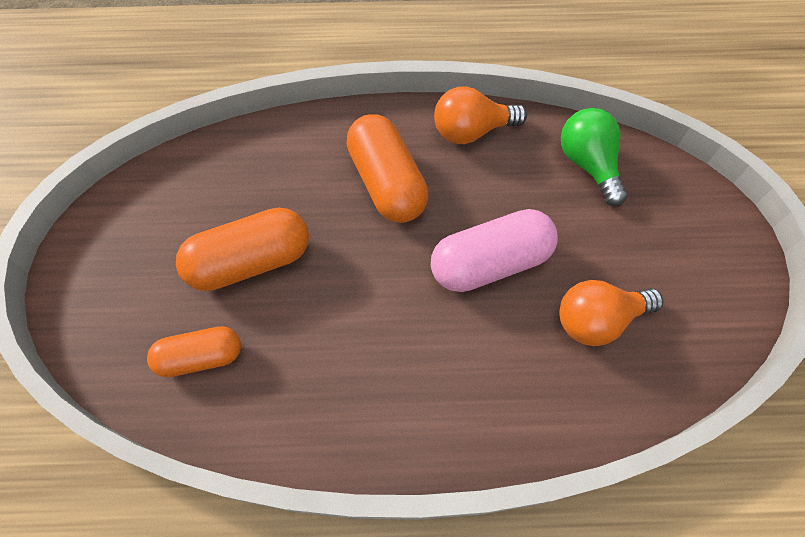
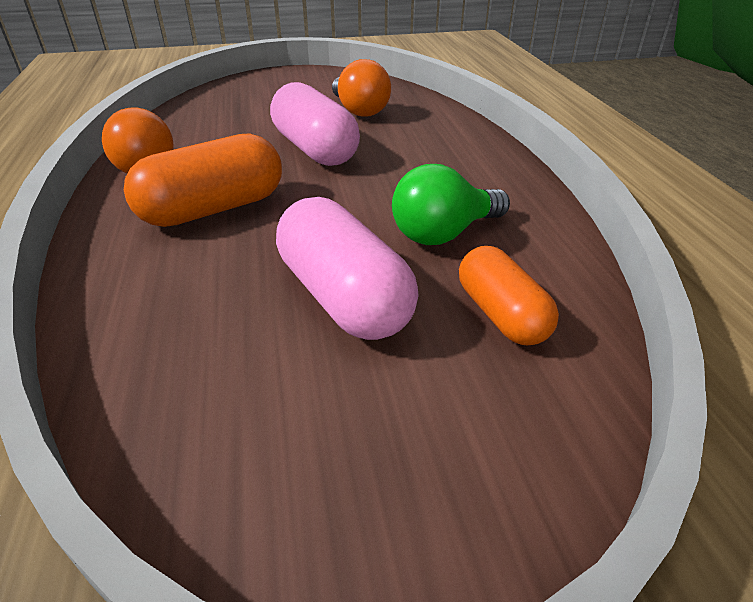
camera: 100 degrees left, 25 degrees down
orange capsule [176,208,309,291] -> pink capsule [276,197,419,340]
green light bulb [561,108,628,206] -> green light bulb moved to [392,164,510,245]

